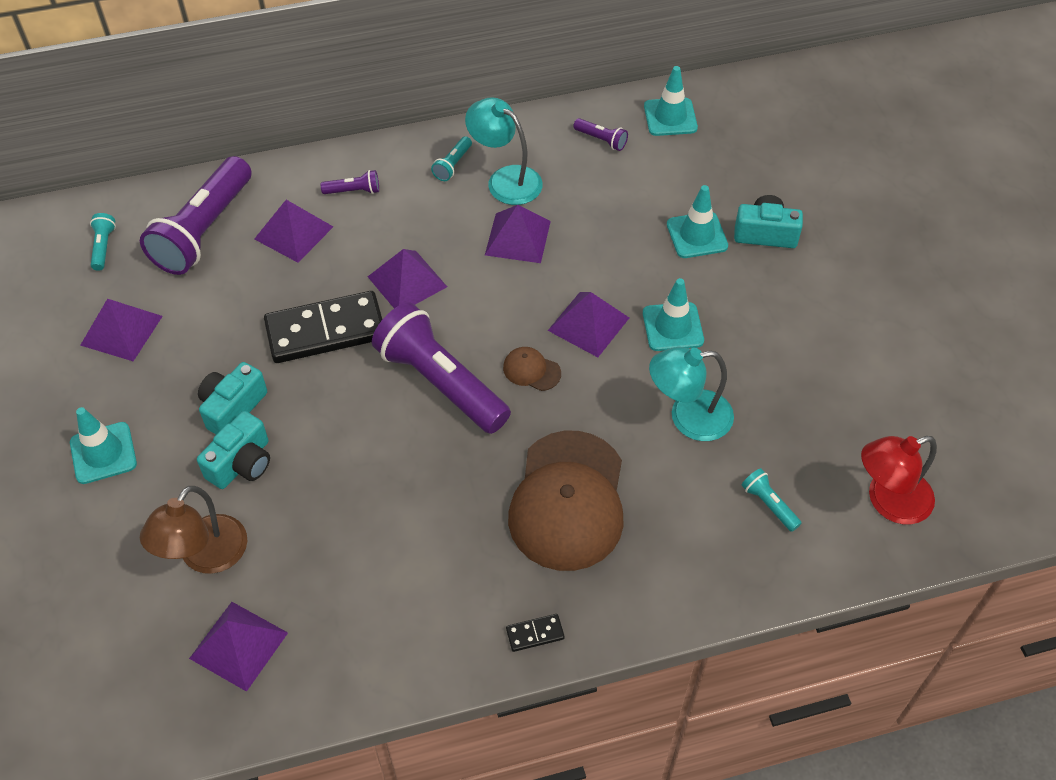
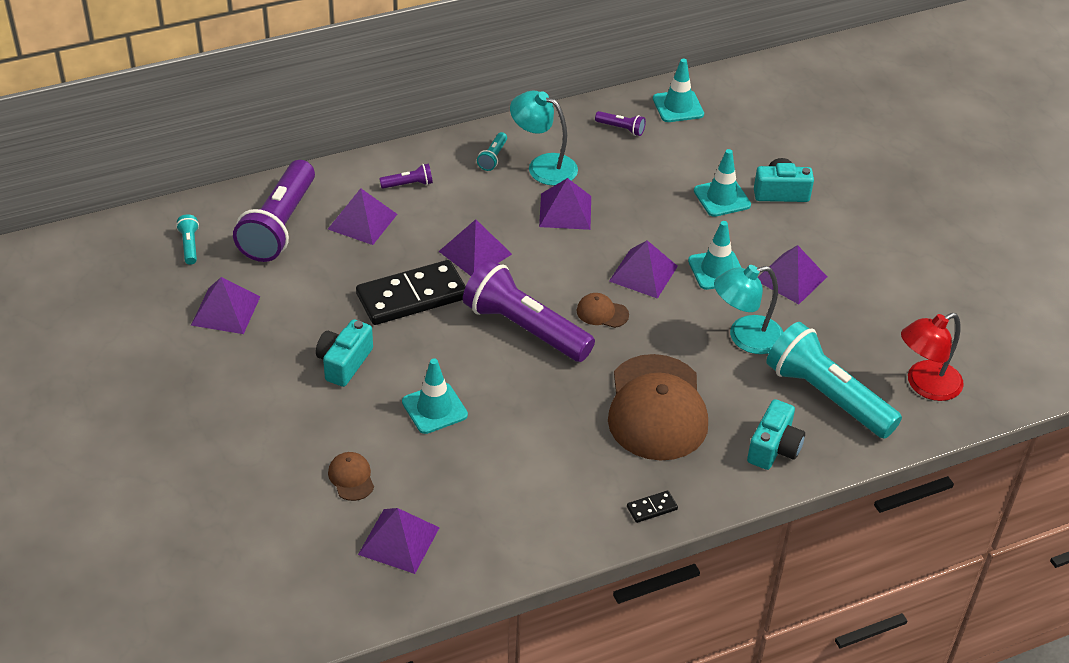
camera: 10 degrees left, 10 degrees down
turquoise traffic cone [70,407,137,484] -> turquoise traffic cone moved to [402,359,468,434]
brown lamp [140,486,248,574] -> brown cap [328,452,374,501]
turquoise camera [197,411,270,489] -> turquoise camera moved to [747,399,805,470]
turquoise flashlight [742,468,802,532] -> turquoise flashlight [766,322,902,439], size x2.41
none -> purple pyramid [758,245,827,304]

